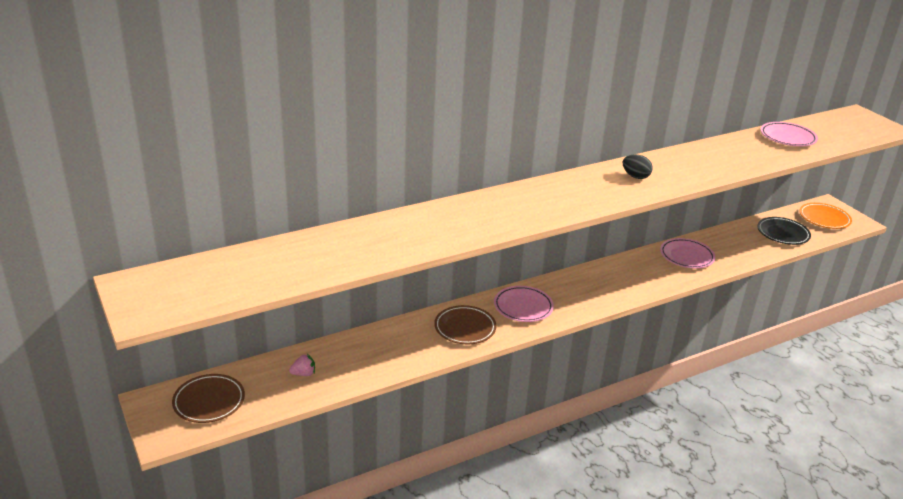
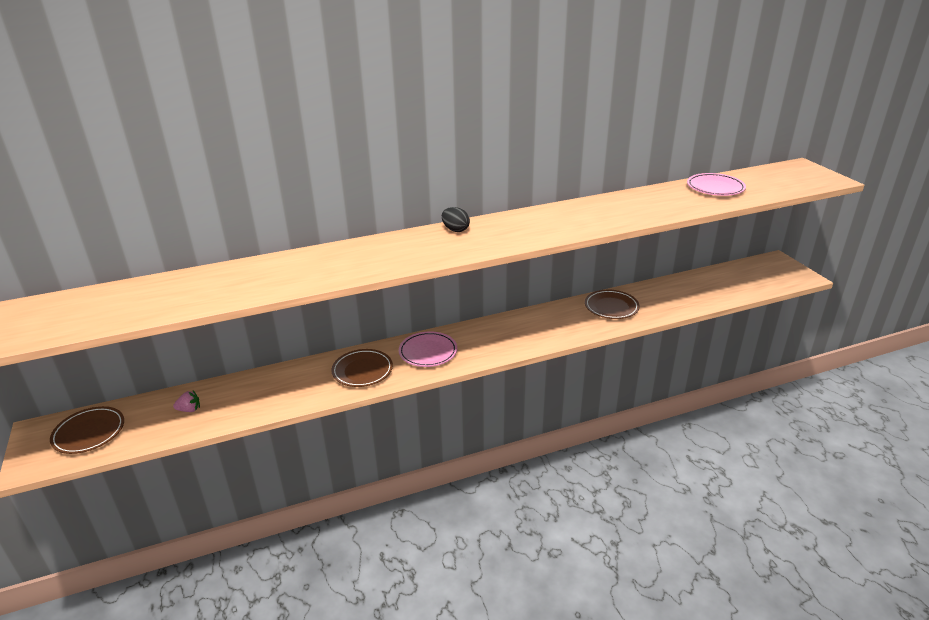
camera: 10 degrees right, 0 degrees up
black egg [623,155,653,179] -> black egg moved to [442,207,470,232]
pink plate [660,238,715,268] -> brown plate [585,290,640,319]
black plate [757,217,811,245] -> none
orange plate [799,203,852,229] -> none

